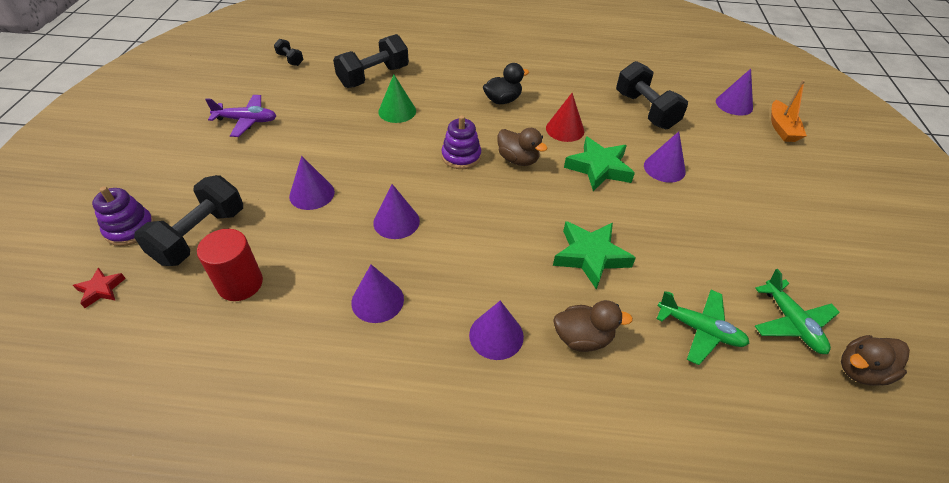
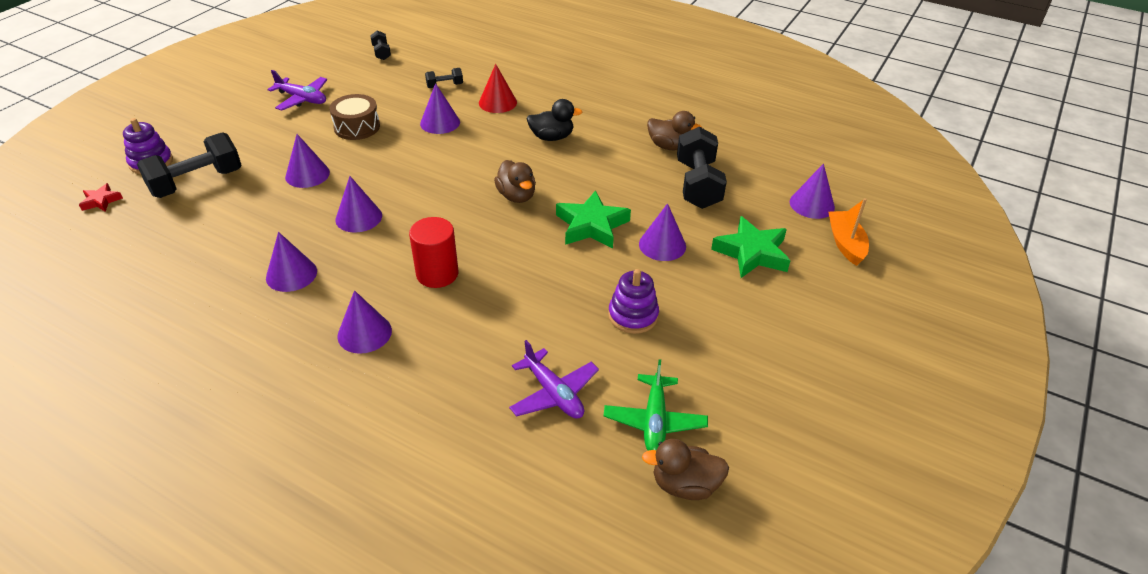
camera: 25 degrees right, 5 degrees down
red cylinder [197,229,263,301] -> red cylinder moved to [409,217,459,288]
black dumbbell [333,34,409,88] -> black dumbbell [425,68,463,88], size x0.48
green cone [378,74,416,123] -> purple cone [420,83,460,134]
purple stacking toy [441,115,481,169] -> purple stacking toy moved to [608,269,659,334]
red cone [546,93,584,142] -> red cone moved to [479,64,517,113]
green star [553,221,636,290] -> green star moved to [711,216,791,278]
brown duck [553,300,633,352] -> brown duck moved to [647,111,702,150]
green plane [657,290,750,365] -> purple plane [509,340,599,419]
orange boat [771,80,807,142] -> orange boat turned 150 degrees clockwise [828,198,869,266]
none -> brown drum [329,94,380,140]

